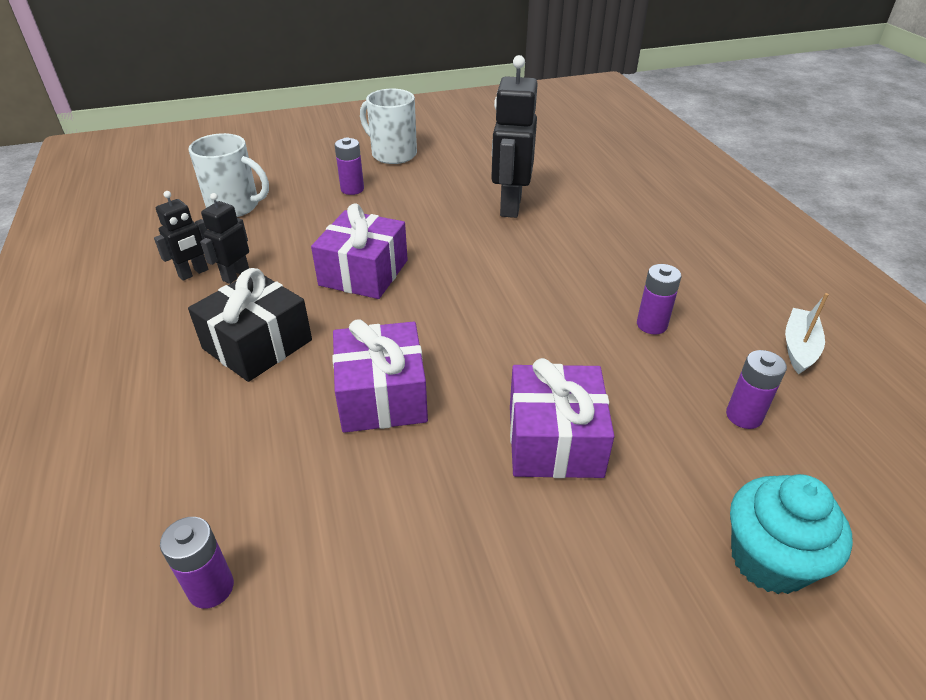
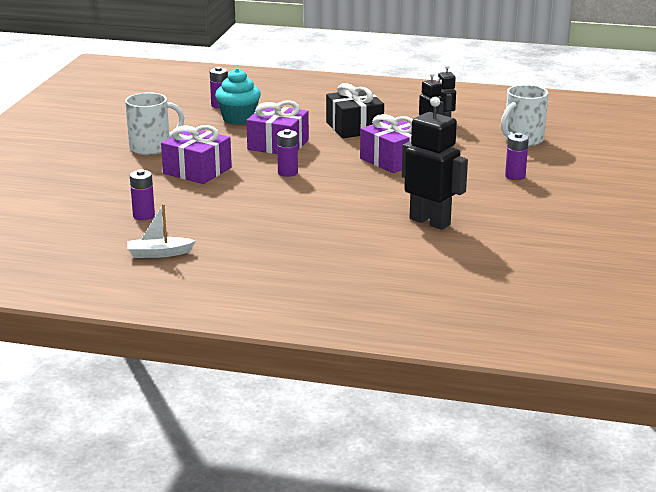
camera: 120 degrees right, 15 degrees down
white mug [360,89,417,164] -> white mug moved to [125,92,184,155]
purple battery [637,264,681,335] -> purple battery moved to [277,129,298,177]
turquoise cupcake [730,474,853,594] -> turquoise cupcake moved to [215,68,261,125]
white boat [785,293,829,375] -> white boat turned 120 degrees clockwise [127,204,196,258]

